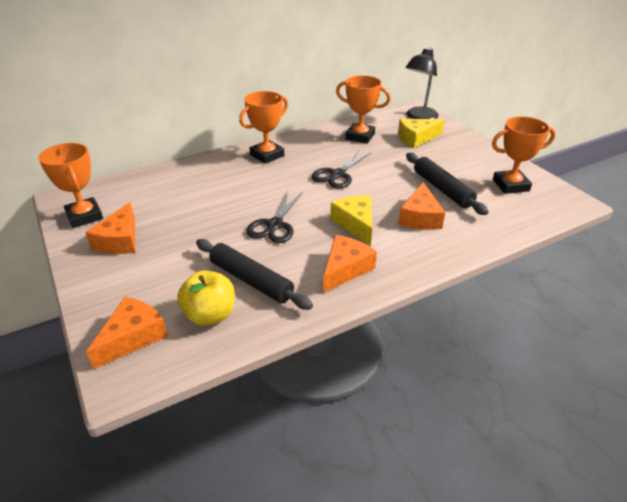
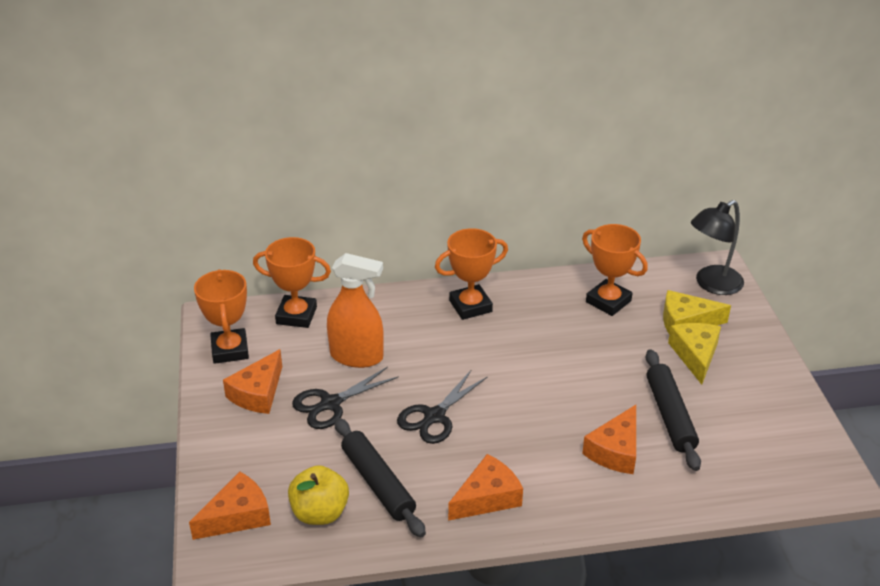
camera: 20 degrees right, 0 degrees up
black scissors [312,150,371,189] -> black scissors moved to [292,367,399,429]
yellow cheese [330,195,372,246] -> yellow cheese moved to [668,323,721,385]
orange trophy [492,116,555,194] -> orange trophy moved to [253,237,331,328]
none -> orange spray bottle [327,253,384,368]

